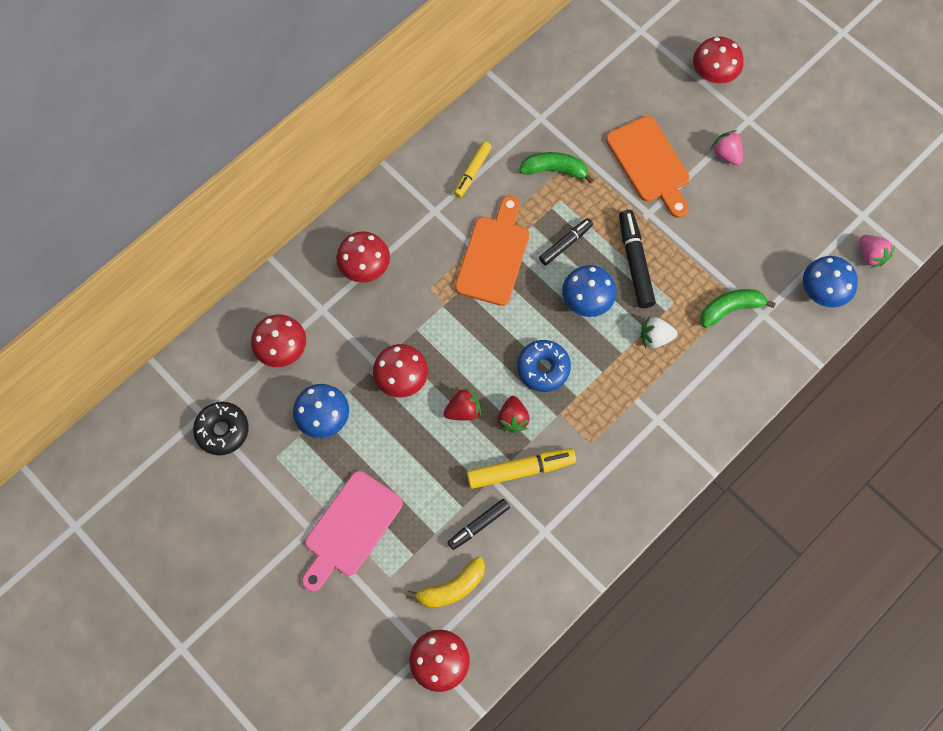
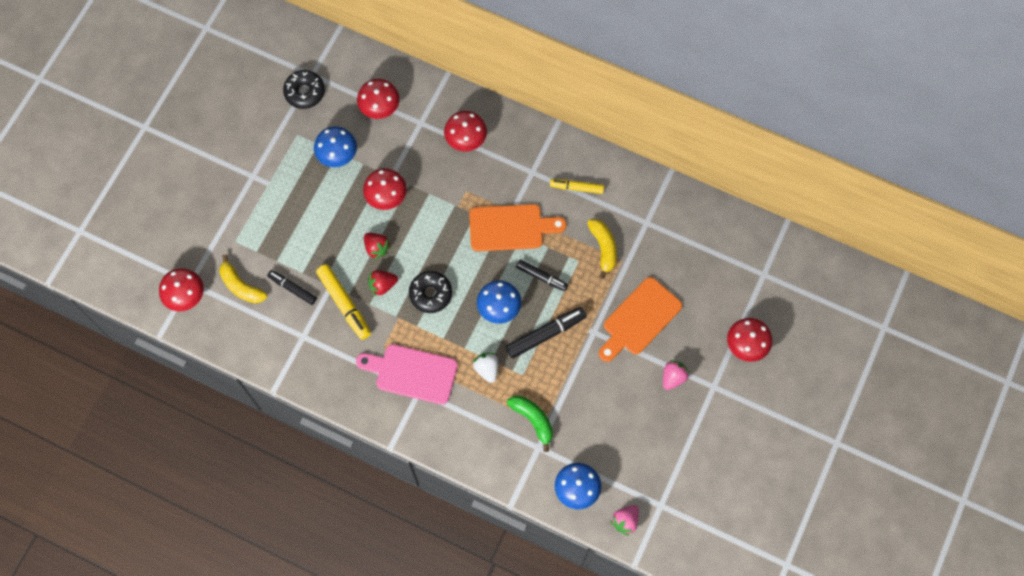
camera: 70 degrees right, 0 degrees up
pink cutting board [302,471,403,592] -> pink cutting board moved to [356,344,458,405]
blue donut [517,340,571,392] -> black donut [409,271,452,313]
green banana [519,152,594,184] -> yellow banana [587,219,617,279]

